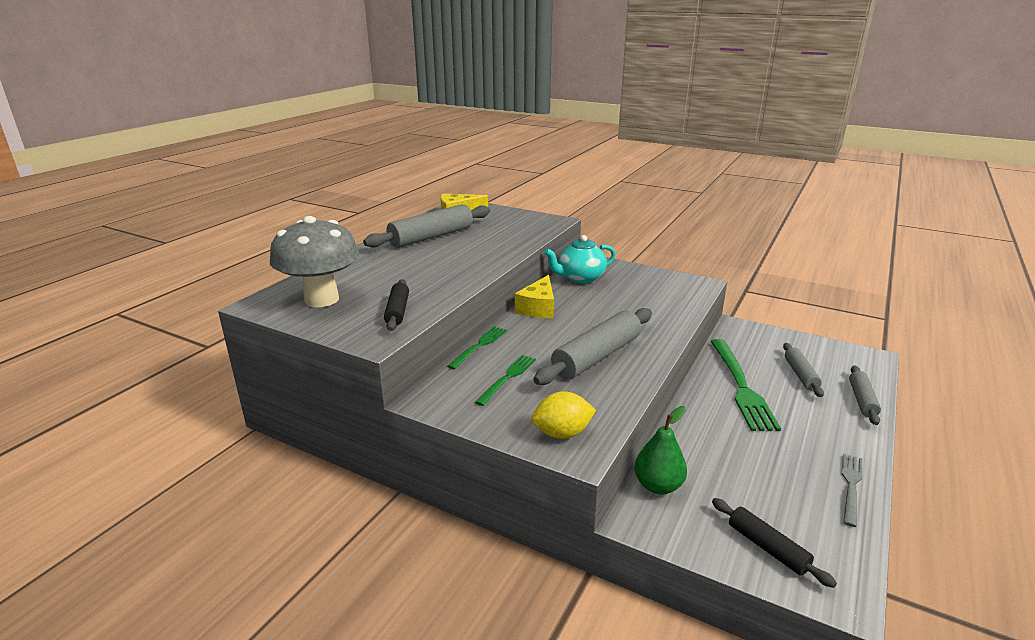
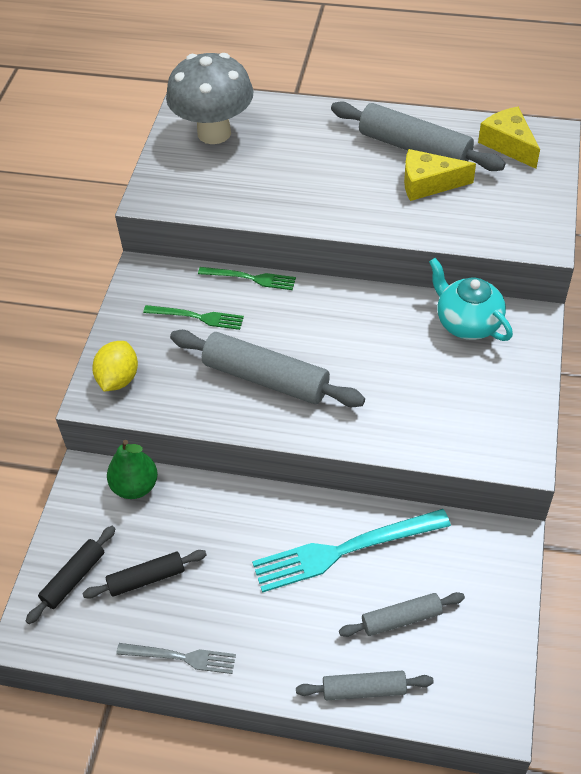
camera: 75 degrees right, 25 degrees up
black rolling pin [384,279,409,331] -> black rolling pin moved to [83,550,207,599]
yellow cheese [515,275,554,318] -> yellow cheese moved to [404,149,476,201]
yellow lemon [531,391,596,439] -> yellow lemon turned 45 degrees clockwise [92,341,138,392]
green fork [711,339,781,431] -> turquoise fork [252,509,451,593]

